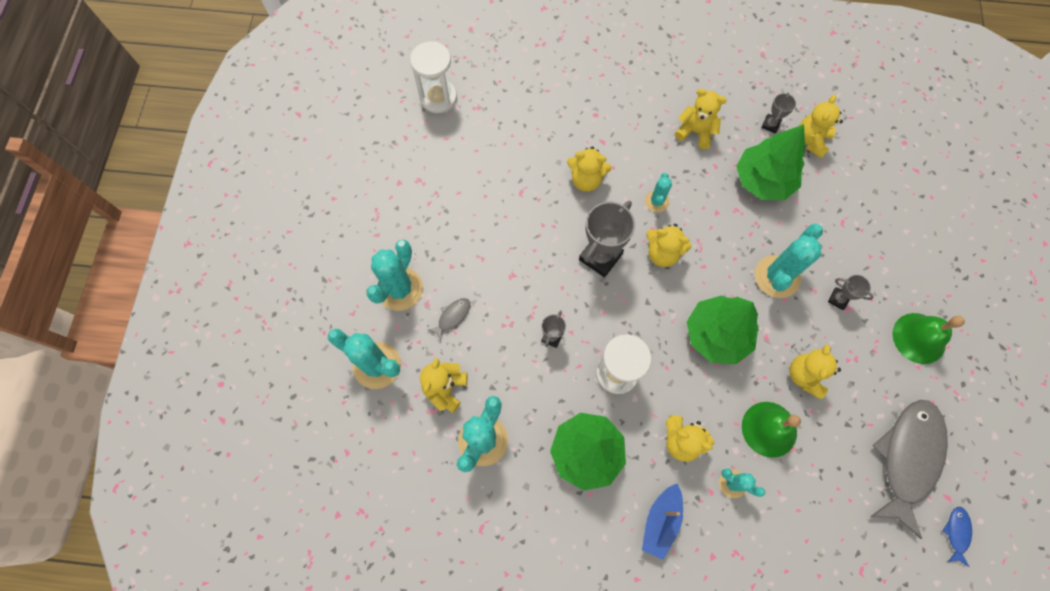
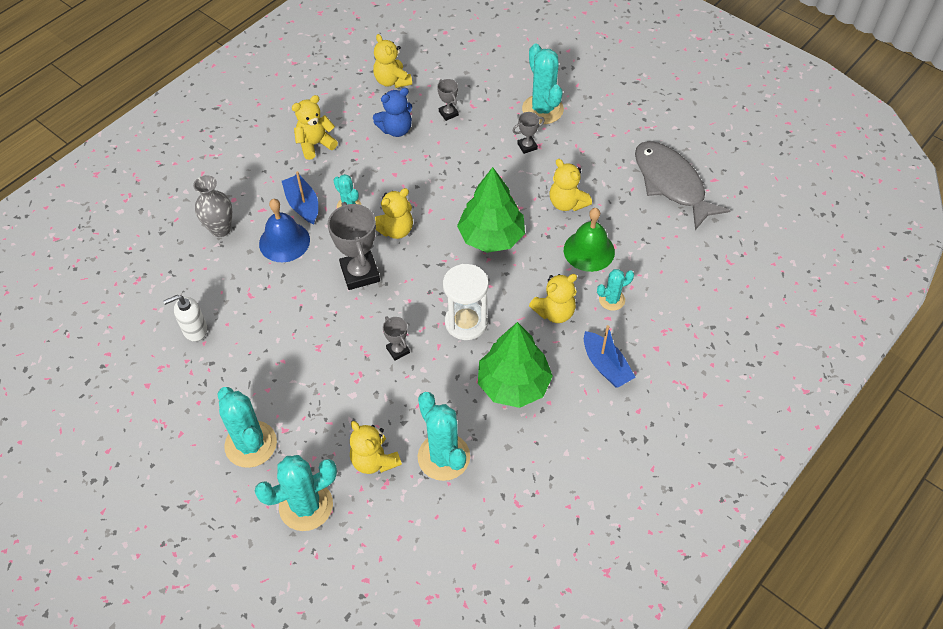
camera: 55 degrees left, 15 degrees down
white hourglass [410,41,457,113] -> none
grey fish [428,298,470,341] -> none
yellow teddy bear [567,146,611,192] -> blue bell [259,199,310,262]
green tree [736,124,805,200] -> blue teddy bear [373,88,412,137]
turquoise cactus [755,224,823,298] -> turquoise cactus moved to [522,44,564,124]
grey trophy [761,93,796,133] -> grey trophy moved to [437,79,459,121]
green bell [893,313,965,364] -> none
blue fish [942,507,972,567] -> none
none -> white soap dispenser [163,295,207,342]
none -> grey vase [193,175,232,237]
none -> blue boat [282,171,318,224]

